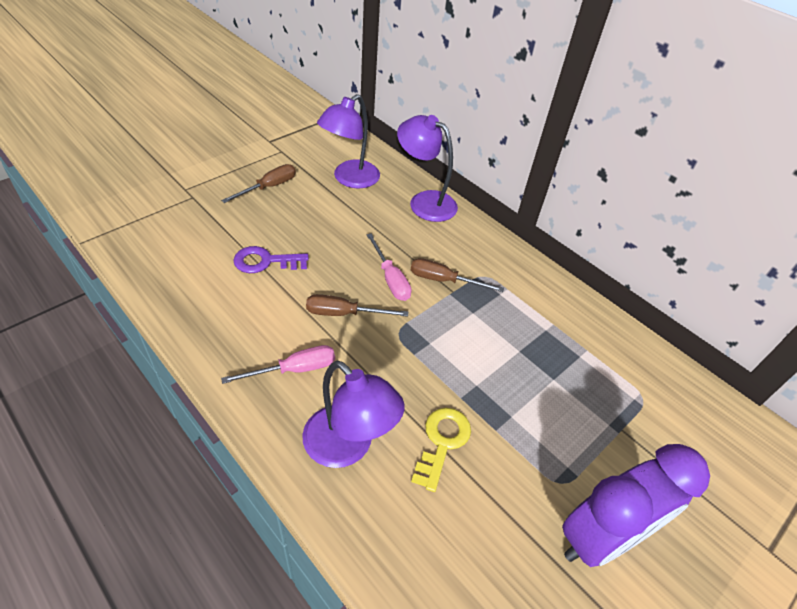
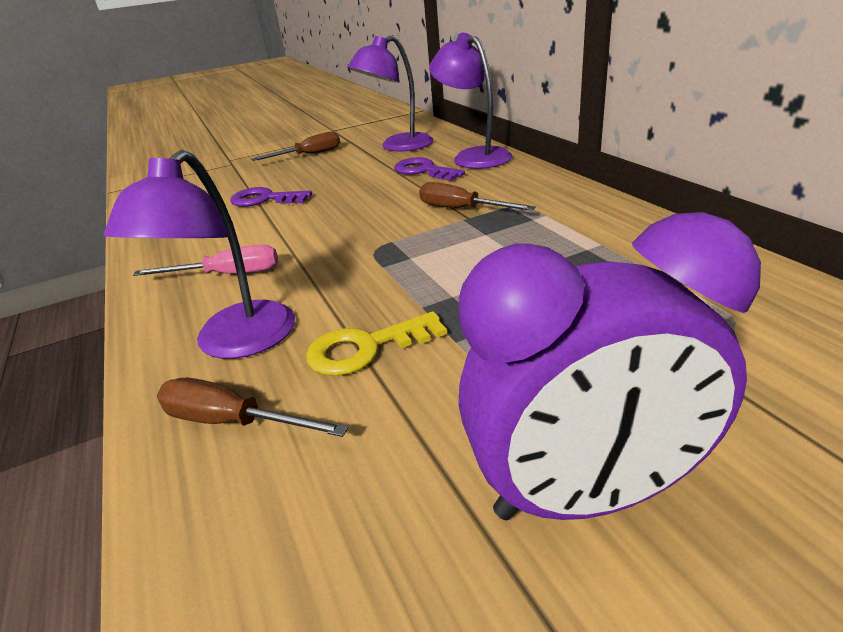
camera: 25 degrees right, 15 degrees down
purple lamp [302,360,405,468] -> purple lamp turned 45 degrees clockwise [104,150,295,359]
brown screwdriver [306,294,408,317] -> brown screwdriver moved to [157,378,349,437]
pink screwdriver [366,233,411,301] -> none
yellow key [411,408,471,492] -> yellow key turned 150 degrees counterclockwise [306,311,447,376]
none -> purple key [394,157,465,181]

